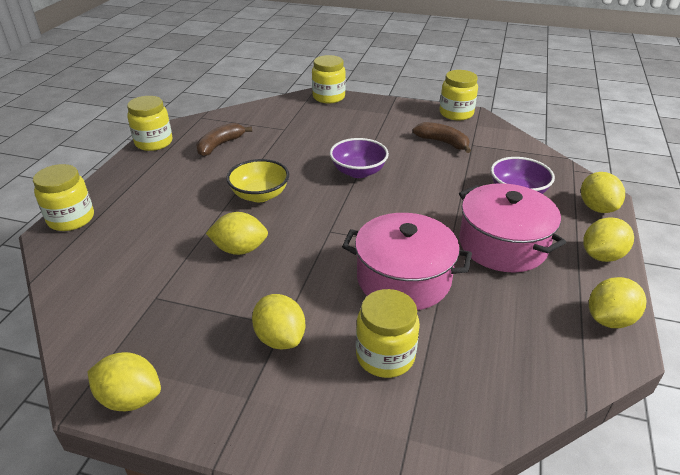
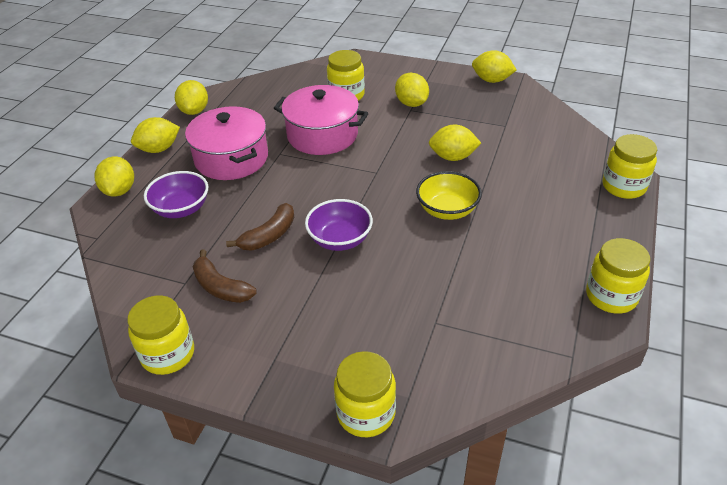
camera: 175 degrees left, 5 degrees up
brown banana [196,123,252,156] -> brown banana moved to [226,203,294,251]
yellow lemon [589,277,647,328] -> yellow lemon turned 60 degrees counterclockwise [175,80,208,115]

